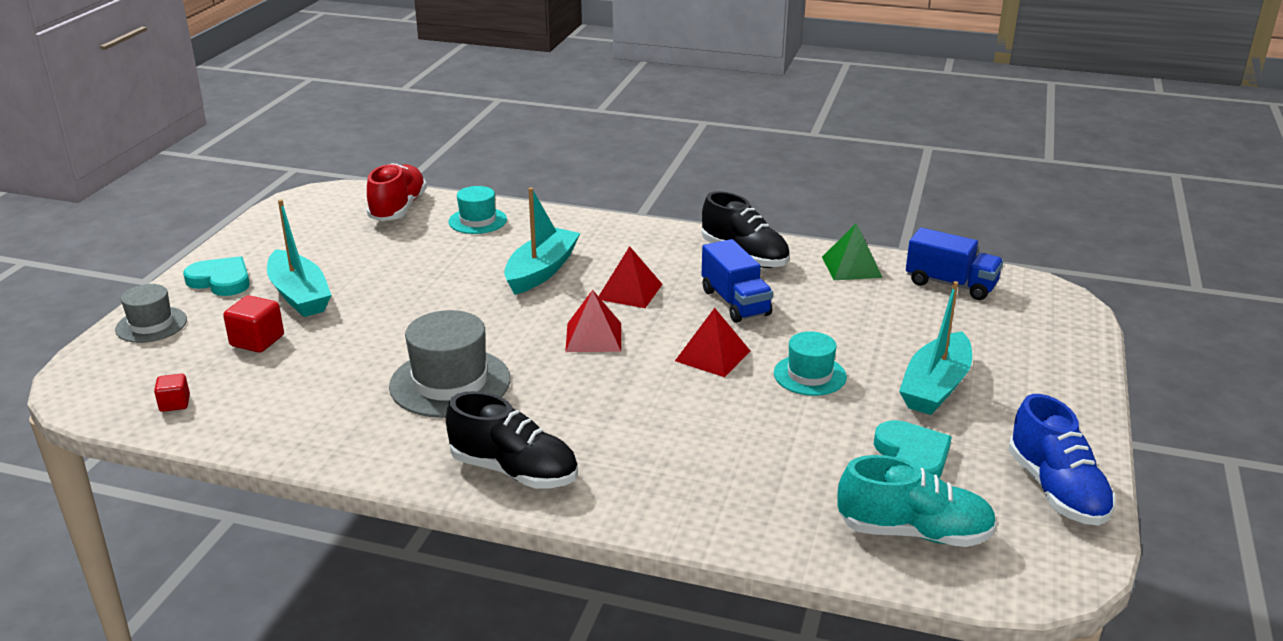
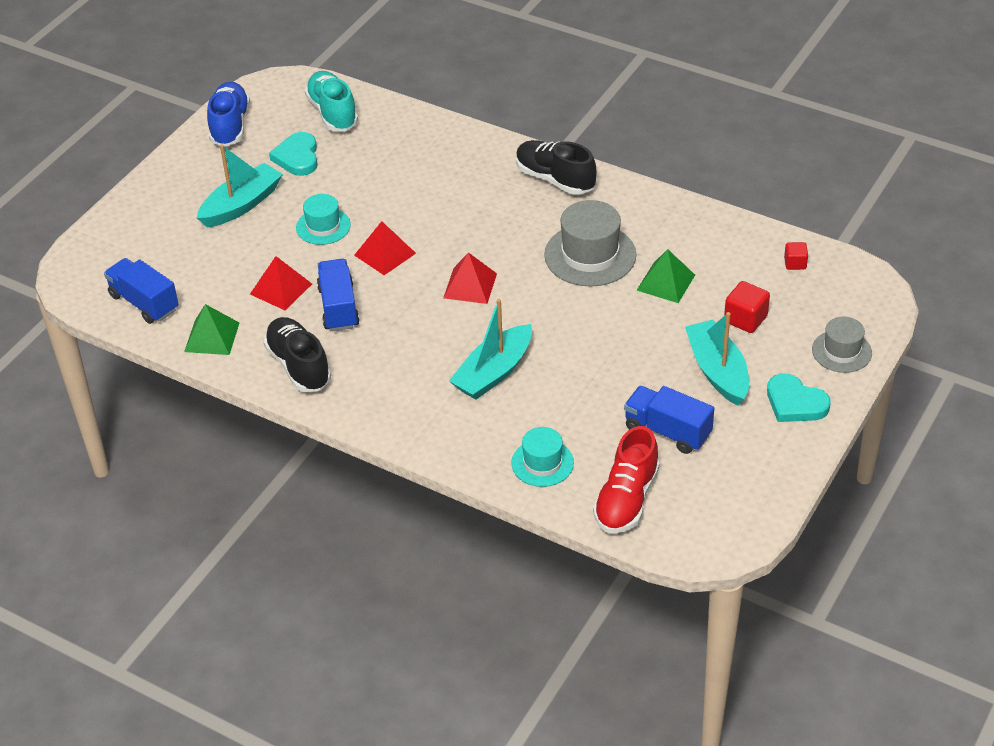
camera: 165 degrees left, 15 degrees up
red pyramid [599,246,662,308] -> red pyramid moved to [250,256,312,310]
turquoise shoe [838,455,997,547] -> turquoise shoe turned 45 degrees clockwise [305,71,358,131]
none -> blue truck [624,386,714,454]
none -> green pyramid [637,249,695,303]

